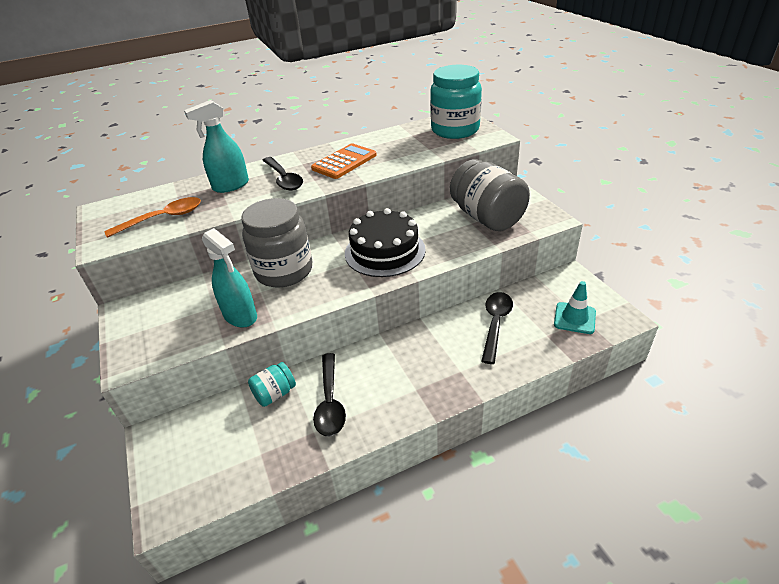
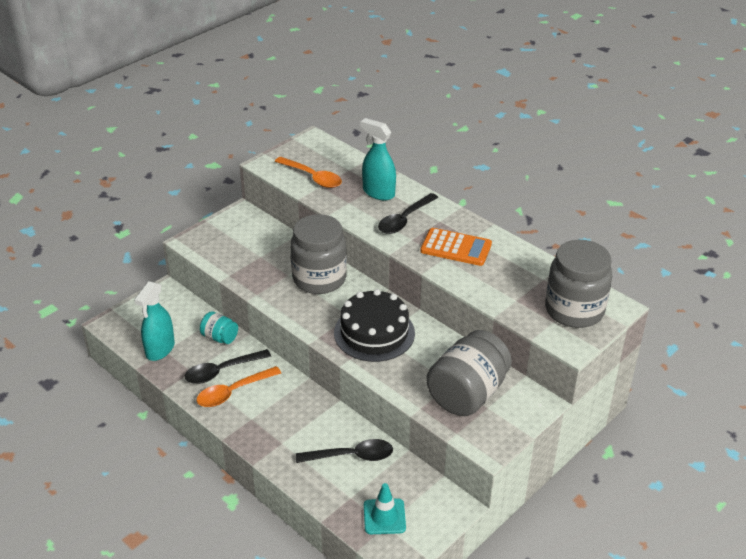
camera: 65 degrees right, 0 degrees up
turquoise spray bottle [202,228,257,328] -> turquoise spray bottle moved to [134,281,175,361]
turquoise jar [430,65,482,139] -> grey jar [545,240,612,328]
none -> orange spoon [196,366,281,407]

